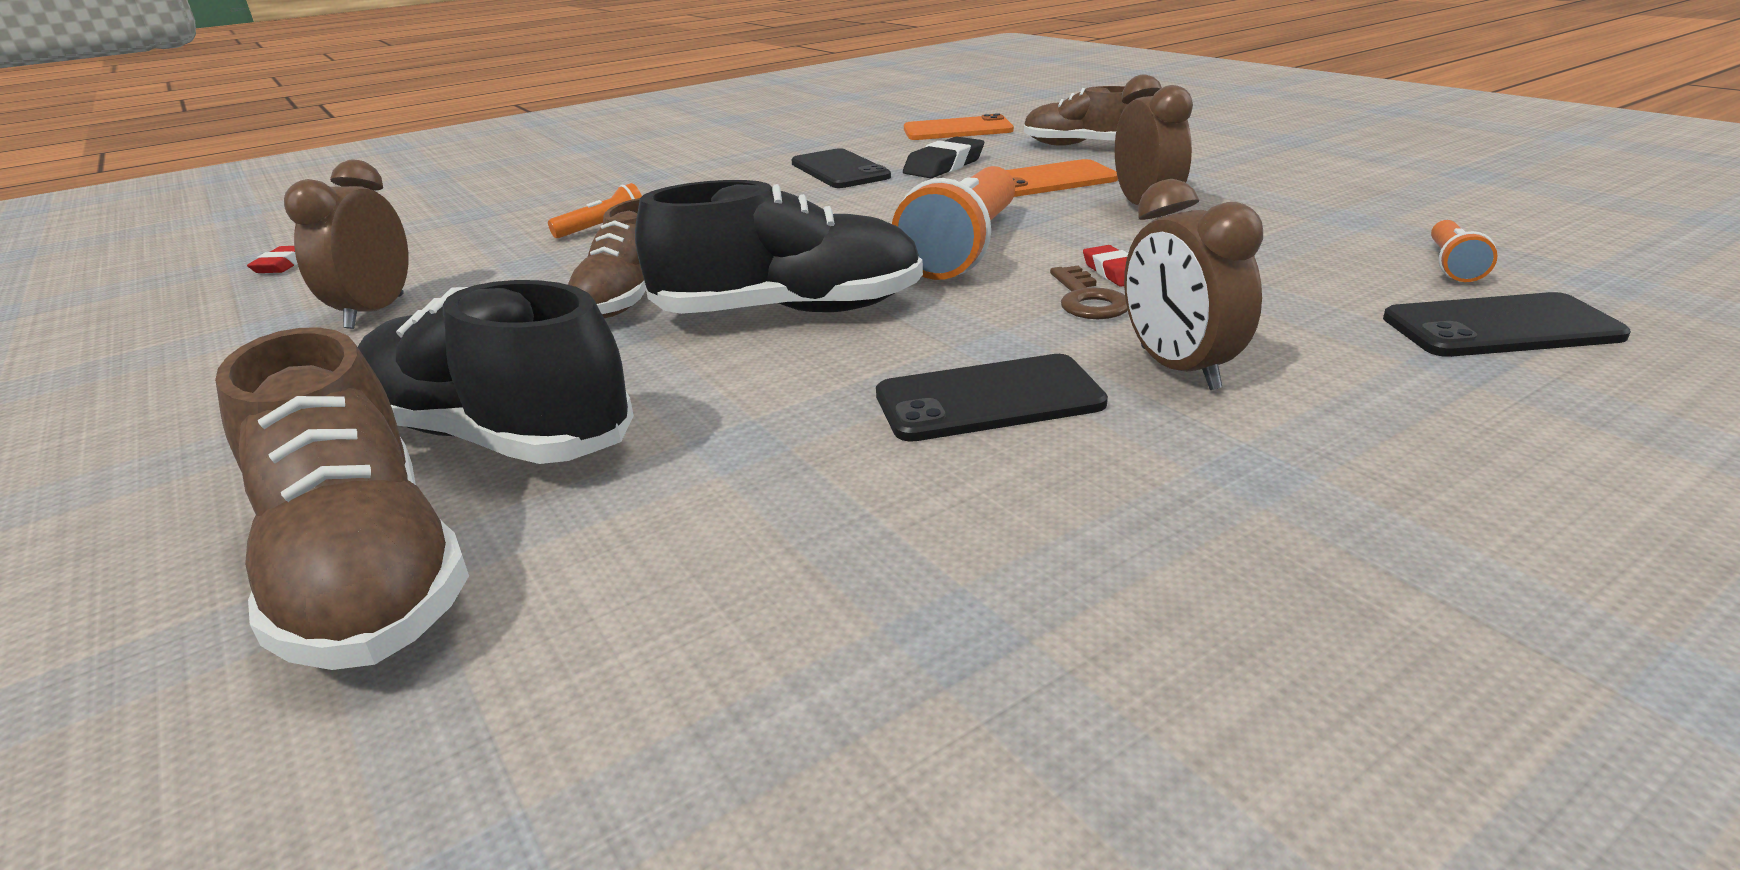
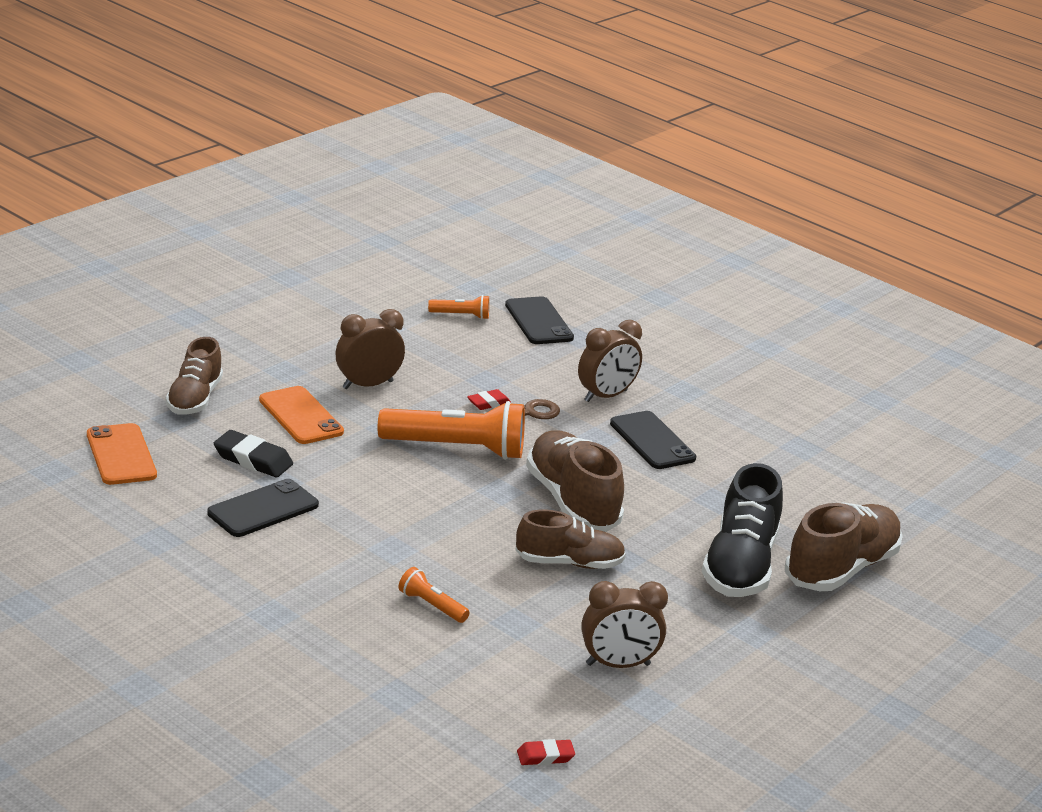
camera: 110 degrees left, 0 degrees up
black shoe [635,180,923,314] -> brown shoe [526,430,624,532]

